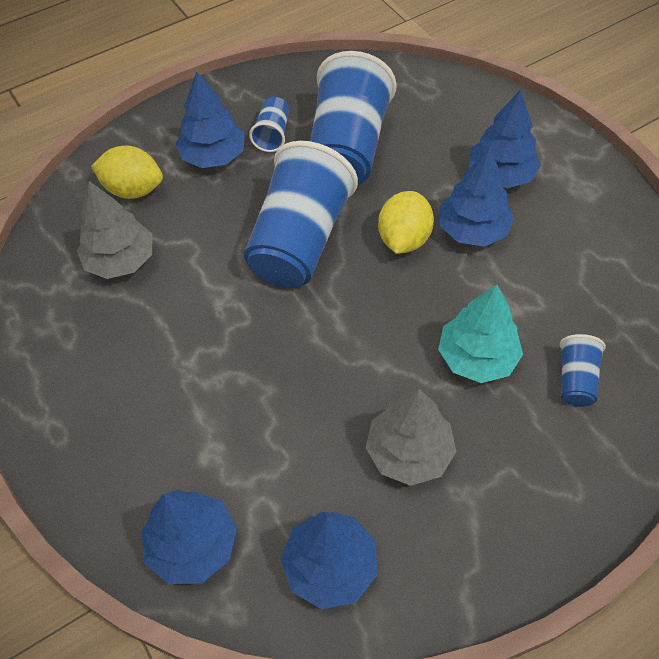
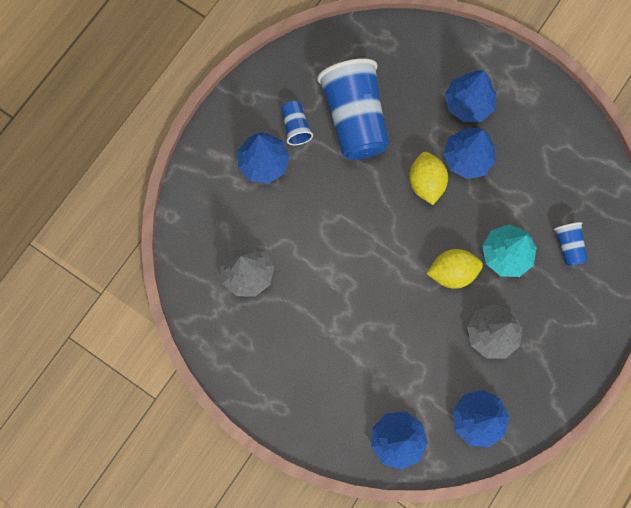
camera: 25 degrees left, 20 degrees up
yellow lemon [91,145,163,199] -> yellow lemon moved to [427,249,483,289]
blue cup [244,141,358,288] -> none

